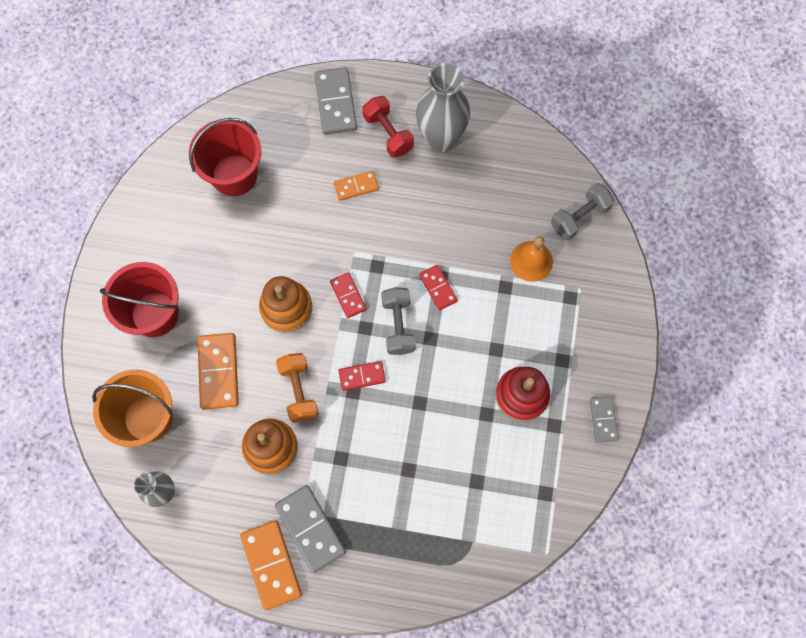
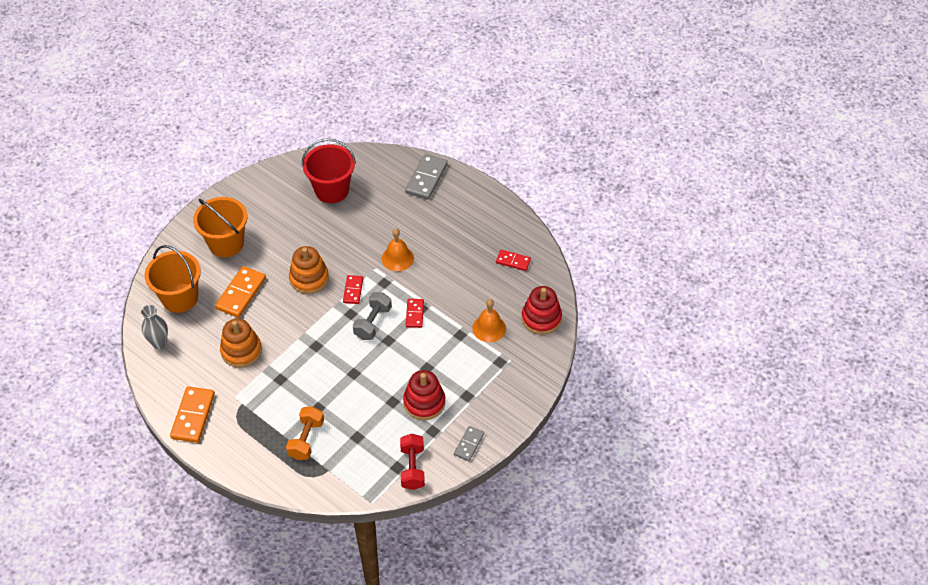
camera: 30 degrees right, 20 degrees down
red bucket [100,262,179,337] -> orange bucket [193,197,248,257]
grey domino [275,485,346,573] -> none
orange dumbbell [276,353,319,423] -> orange dumbbell moved to [286,406,324,460]
orange domino [334,171,379,201] -> none
red domino [338,361,386,391] -> red domino moved to [496,250,531,271]
red dumbbell [362,96,414,158] -> red dumbbell moved to [400,434,425,490]
grey vase [416,63,470,152] -> none
grey dumbbell [551,183,614,240] -> red stacking toy [522,286,562,335]
none -> orange bell [382,228,414,271]

